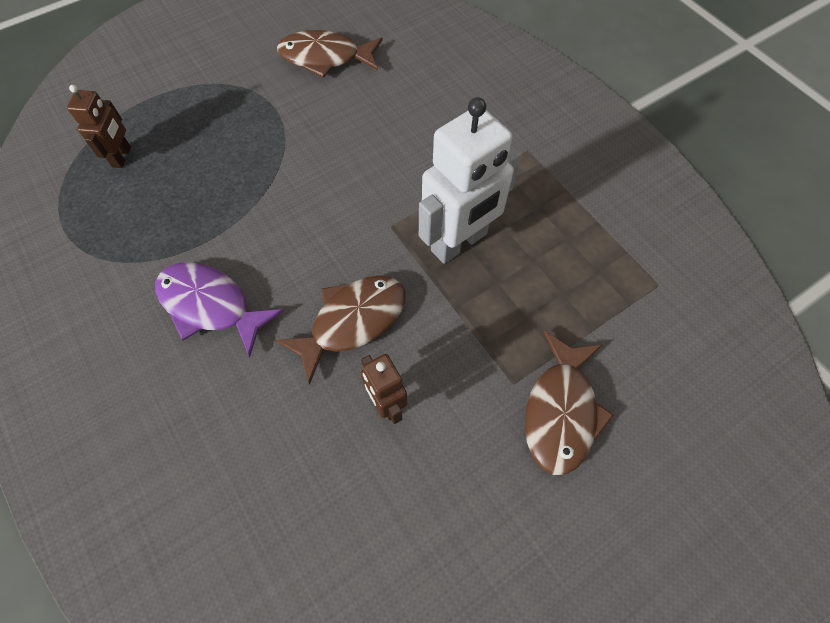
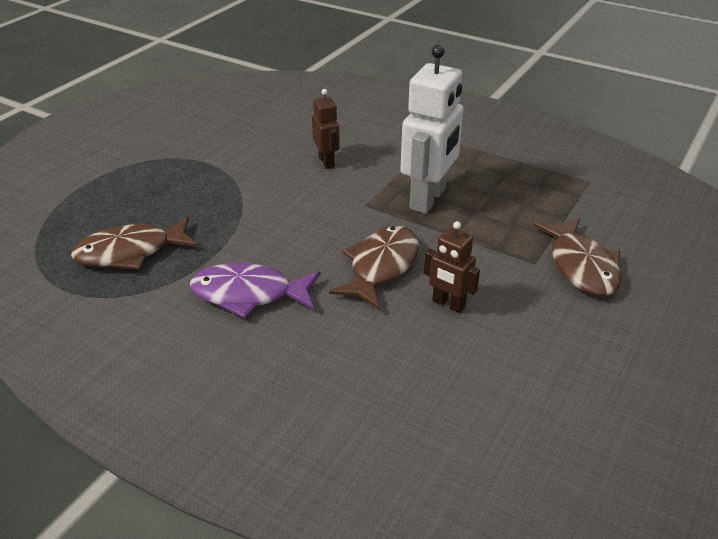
camera: 25 degrees left, 25 degrees down
brown robot [67,85,131,168] -> brown robot moved to [312,89,340,169]
brown fish [277,30,383,78] -> brown fish moved to [71,216,198,270]

